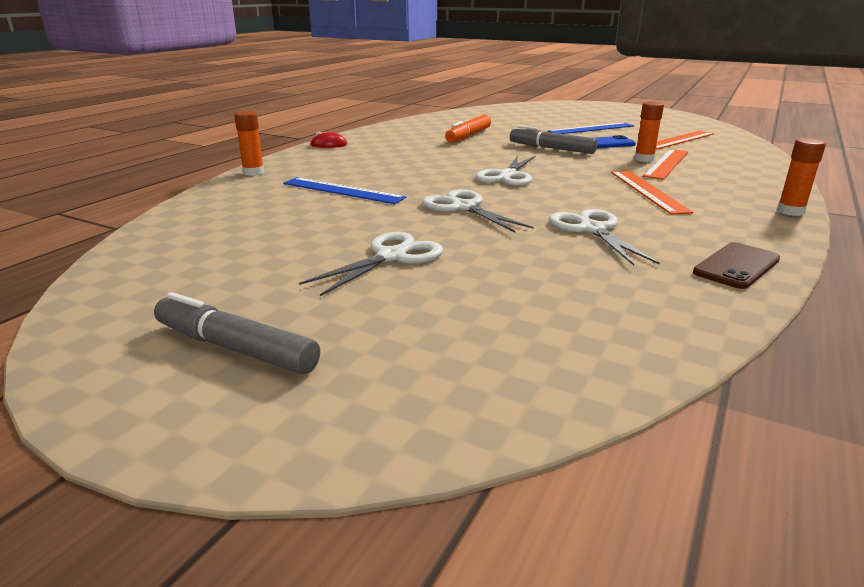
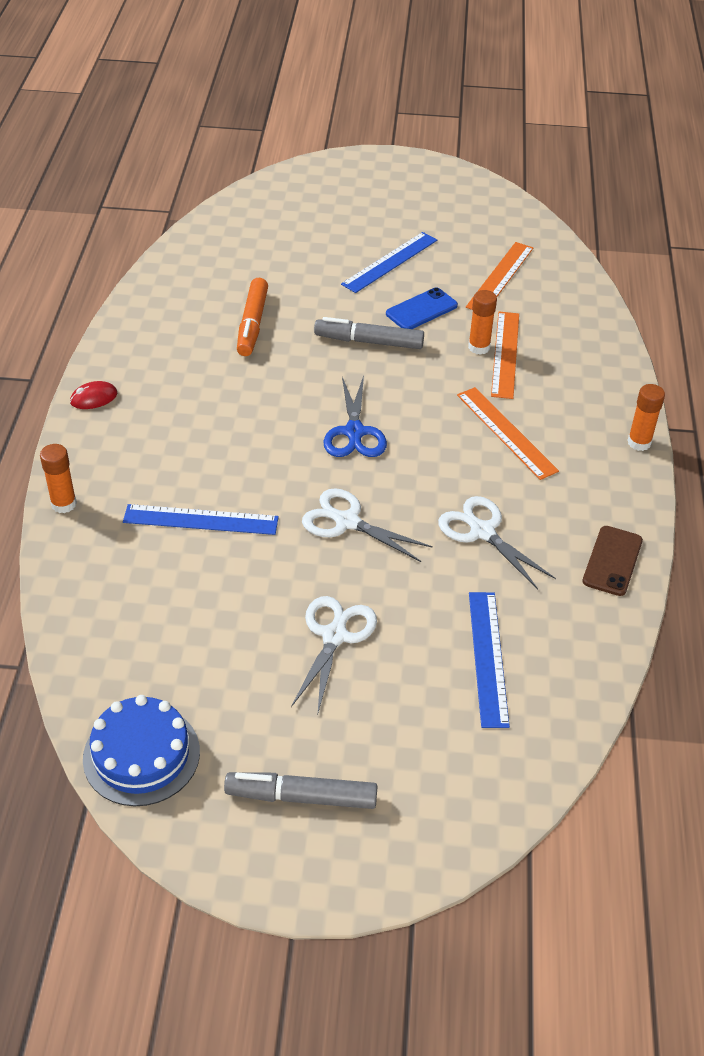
camera: 25 degrees left, 20 degrees up
white scissors [476,156,536,186] -> blue scissors [323,376,387,457]
none -> blue cake [83,695,200,806]
none -> blue ruler [469,592,510,728]

